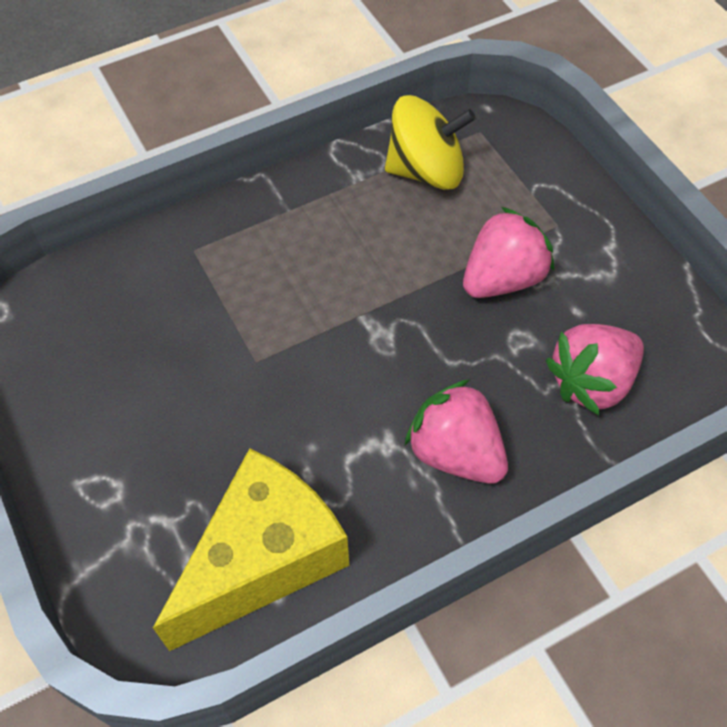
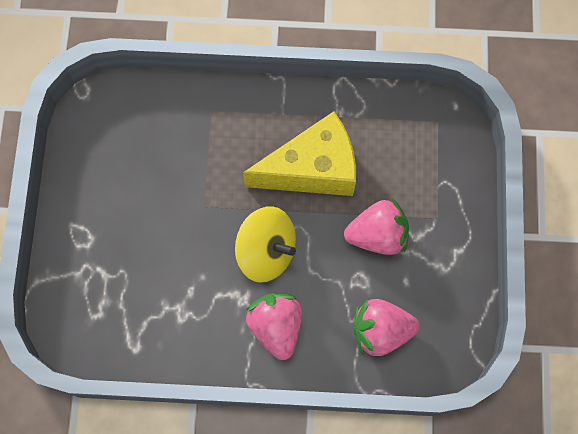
camera: 30 degrees right, 15 degrees up
yellow cheese [153,448,349,651] -> yellow cheese moved to [243,111,356,196]
yellow spinning top [385,95,476,190] -> yellow spinning top moved to [235,206,296,283]

